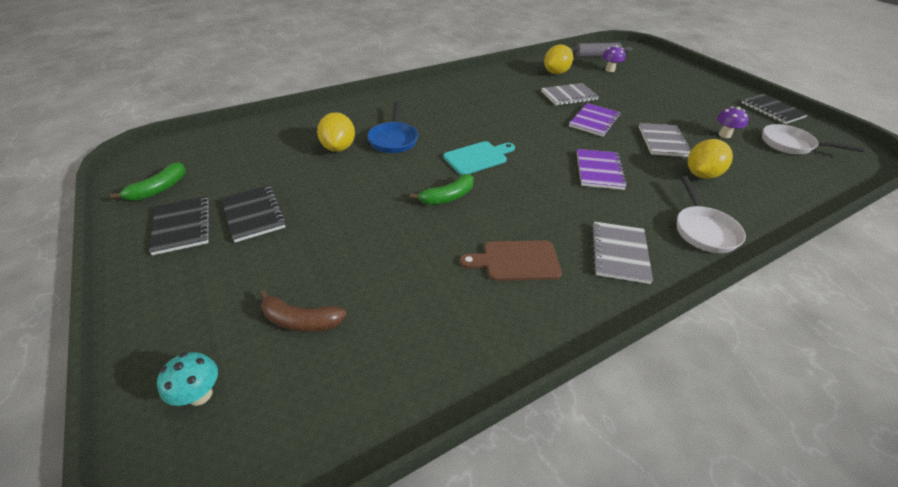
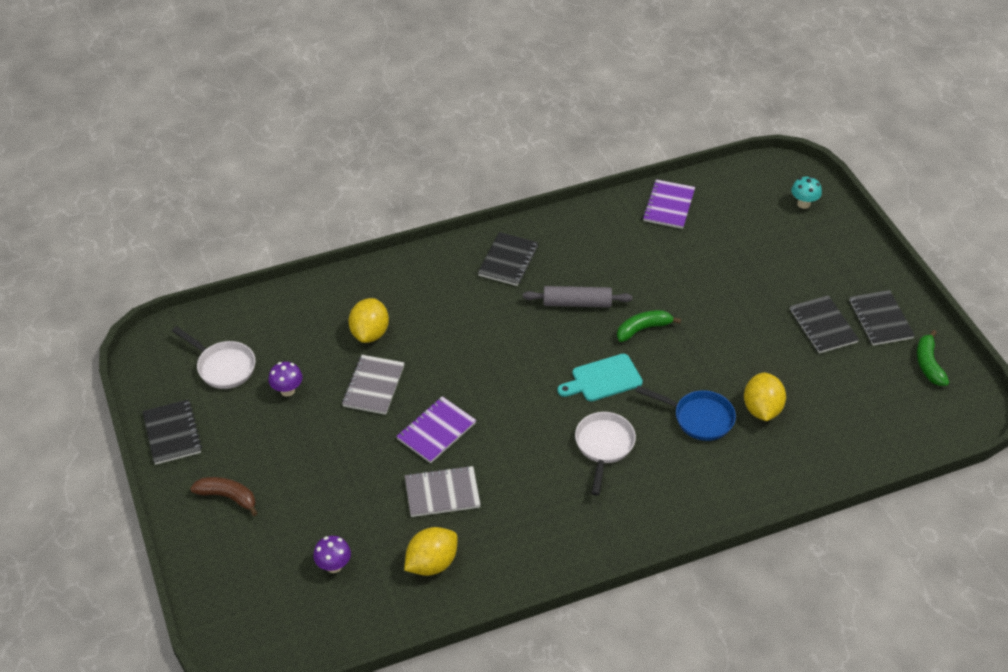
camera: 170 degrees left, 5 degrees up
green banana [110,162,186,201] -> green banana turned 45 degrees counterclockwise [917,330,949,386]
brown banana [259,290,347,332] -> brown banana moved to [190,477,258,516]
blue pan [367,101,418,153] -> blue pan turned 105 degrees clockwise [635,386,736,441]
brown cutting board [460,240,562,281] -> none
grey rolling pin [570,43,632,58] -> grey rolling pin moved to [523,286,633,308]
purple notebook [577,149,627,190] -> purple notebook moved to [643,179,695,229]
grey notebook [592,222,653,284] -> black notebook [478,232,538,286]
white pan [677,176,746,253] -> white pan moved to [575,412,636,496]
yellow lemon [688,139,733,179] -> yellow lemon turned 45 degrees counterclockwise [349,298,389,343]

